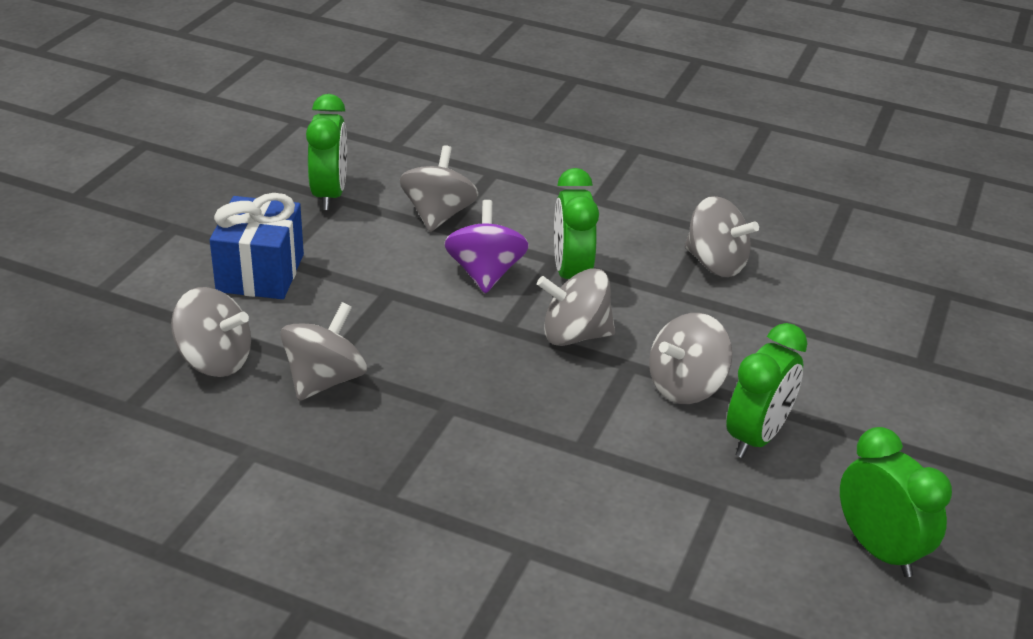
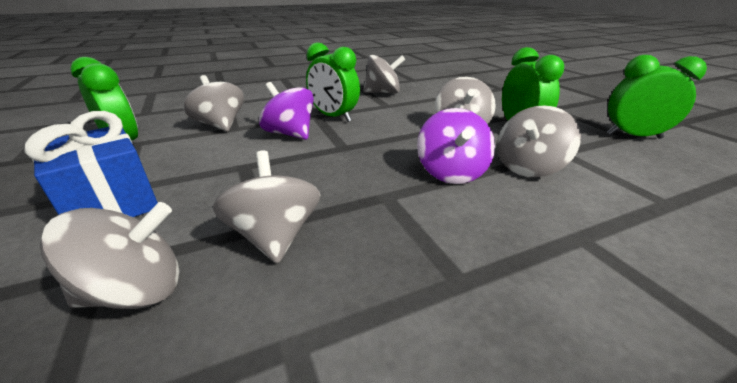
camera: 45 degrees left, 5 degrees down
grey spinning top [537,268,615,346] -> grey spinning top moved to [497,105,581,177]
none -> purple spinning top [417,108,495,184]

